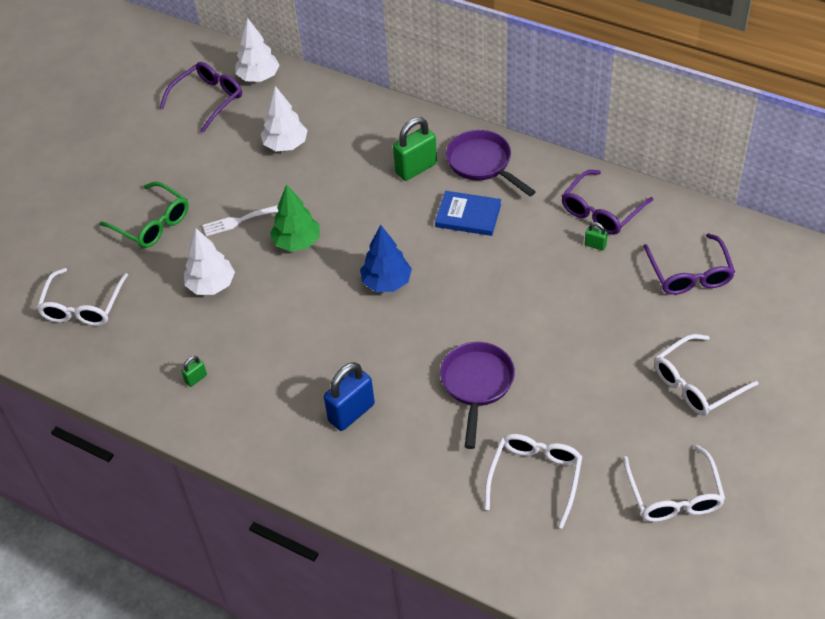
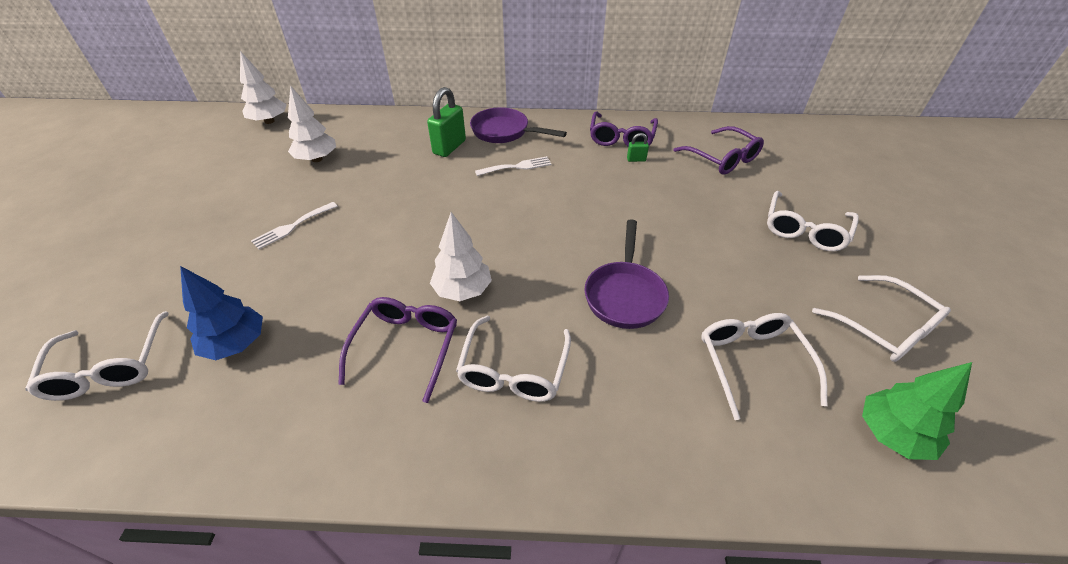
camera: 30 degrees left, 5 degrees down
green glasses [99,182,189,248] -> none
purple glasses [159,62,242,133] -> purple glasses moved to [338,297,457,403]
green padlock [181,356,207,387] -> none
white tree [184,228,235,295] -> white tree moved to [430,212,492,301]
green tree [270,184,320,252] -> green tree moved to [862,362,972,460]
blue padlock [324,362,375,431] -> white glasses [456,316,571,402]
blue tree [360,225,412,292] -> blue tree moved to [180,266,263,360]
blue book [435,191,501,236] -> white fork [475,156,552,176]
purple pan [440,342,515,449] -> purple pan turned 150 degrees counterclockwise [585,219,669,329]

